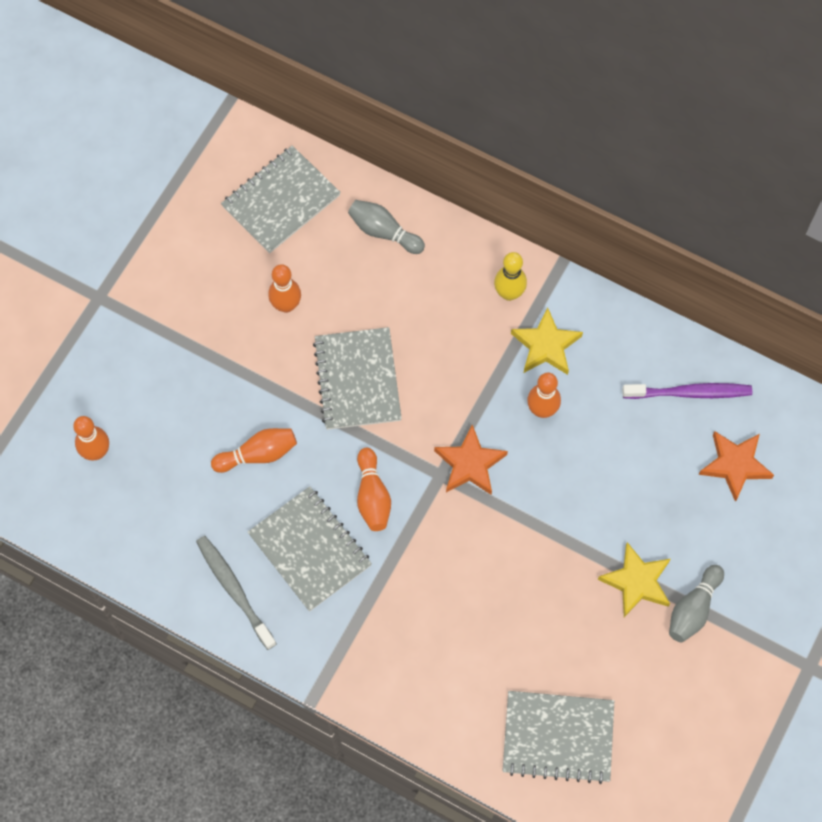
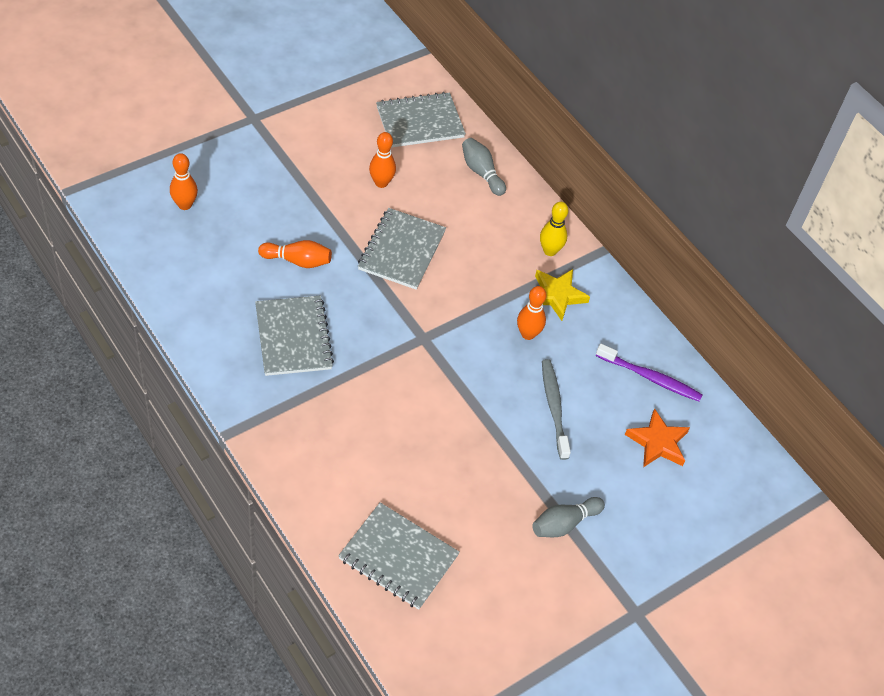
camera: 20 degrees right, 15 degrees down
grey toothbrush [196,536,277,650] -> grey toothbrush moved to [542,359,571,460]
orange bowling pin [357,448,391,531] -> none
orange star [434,425,508,495] -> none
yellow star [598,542,671,617] -> none

